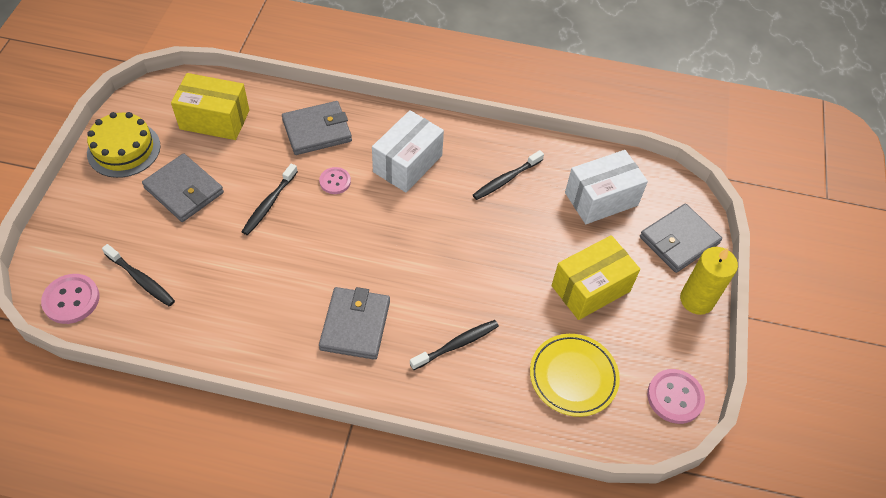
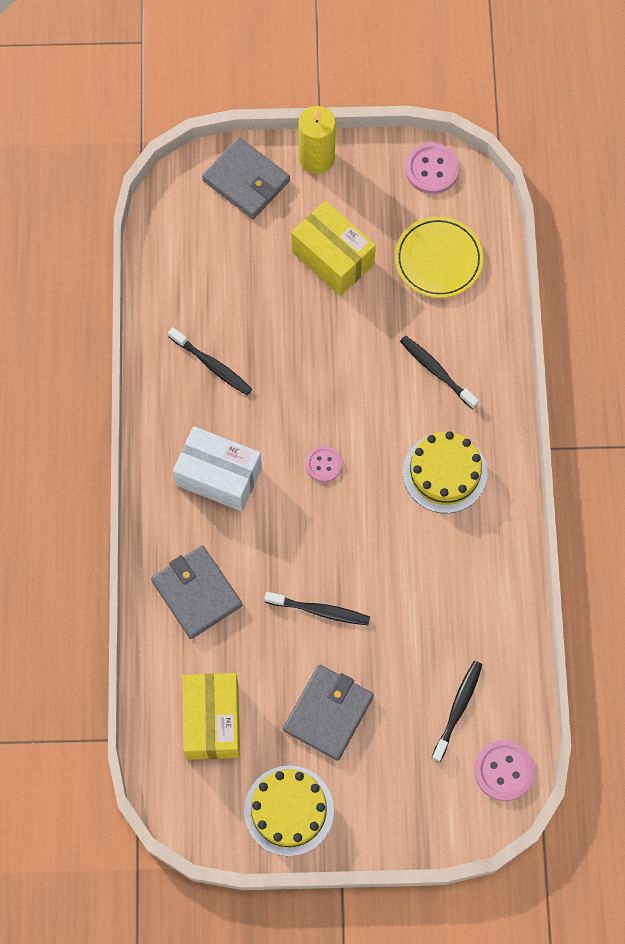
camera: 100 degrees left, 15 degrees up
pink button [319,167,351,194] -> pink button moved to [306,446,342,482]
grey wallet [319,287,390,360] -> yellow cake [403,431,487,513]
white box [565,150,648,224] -> none

